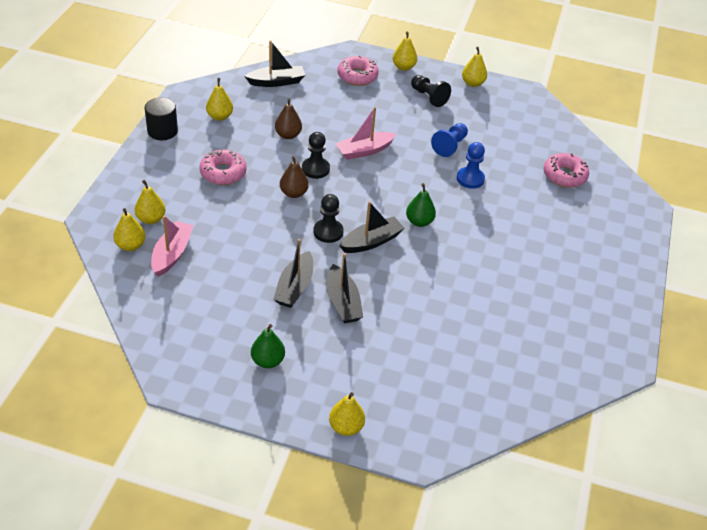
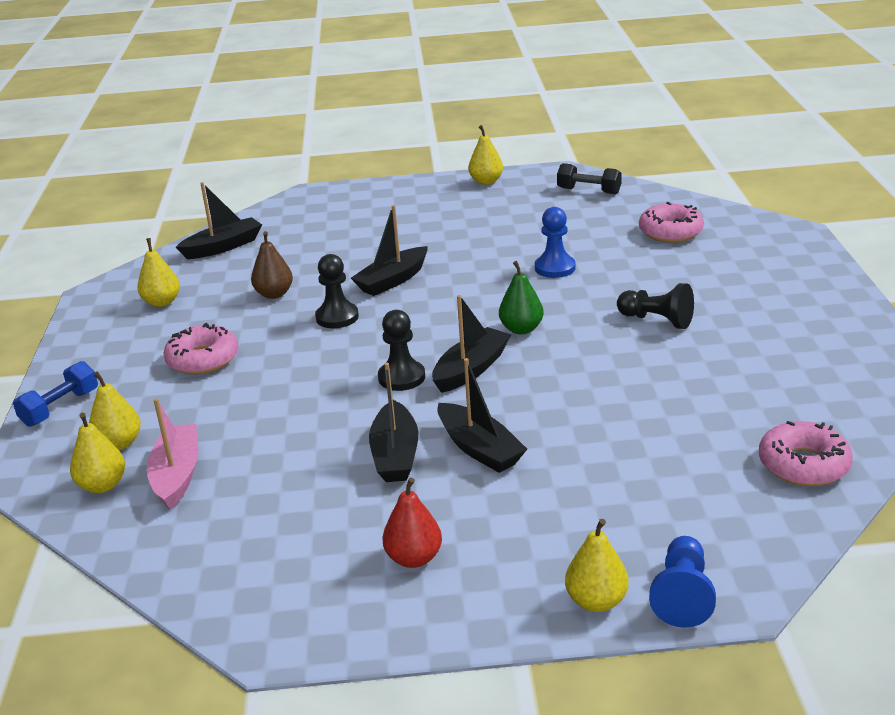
camera: 15 degrees left, 15 degrees down
black cylinder [145,98,178,140] -> none
green pear [251,324,285,368] -> red pear [382,477,442,568]
brown pear [280,156,309,198] -> none
pink boat [336,107,396,160] -> black boat [351,205,428,296]
pink donut [337,55,379,86] -> pink donut moved to [759,421,853,486]
yellow pear [393,31,417,71] -> none
black pawn [411,75,451,107] -> black pawn moved to [617,283,694,329]
blue pawn [431,123,468,157] -> blue pawn moved to [649,536,716,628]
none -> blue dumbbell [13,361,98,426]
none -> black dumbbell [557,163,622,195]

